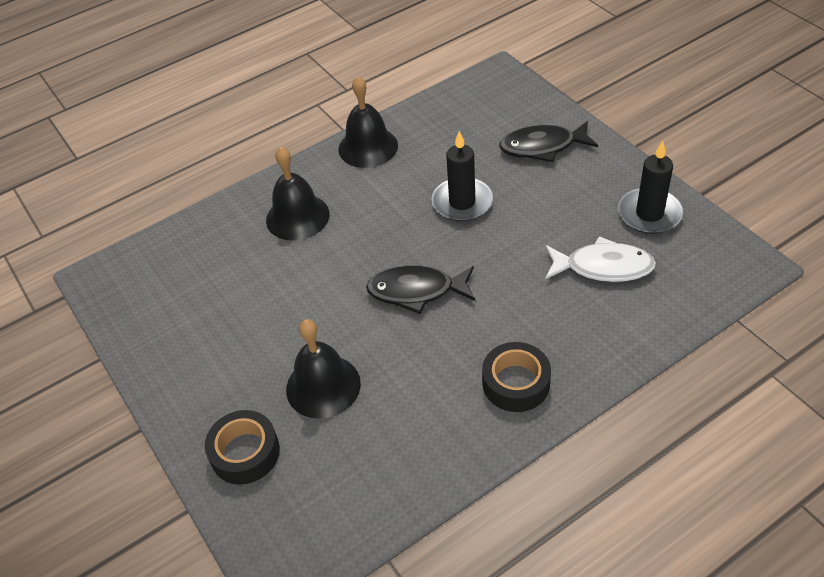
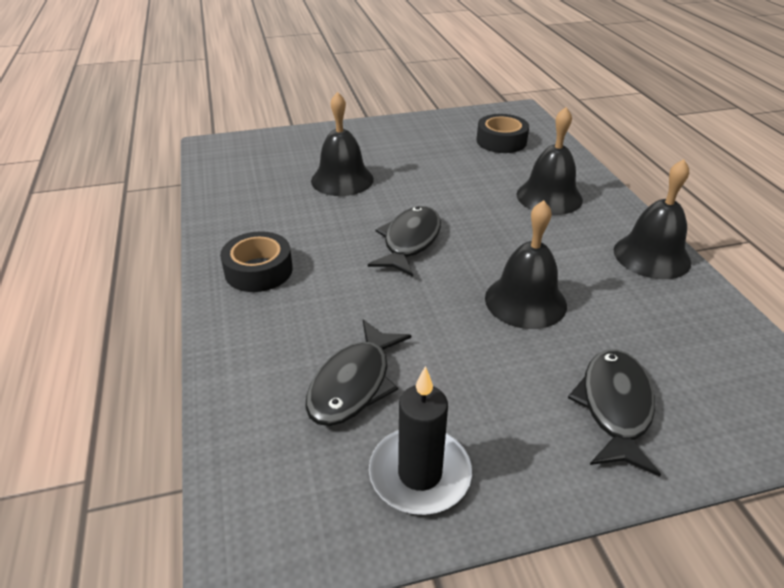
camera: 105 degrees right, 10 degrees down
black tape [205,410,280,485] -> black tape moved to [477,114,529,153]
black candle [431,131,493,222] -> black bell [485,200,567,329]
white fish [545,236,656,282] -> black fish [305,319,411,426]

